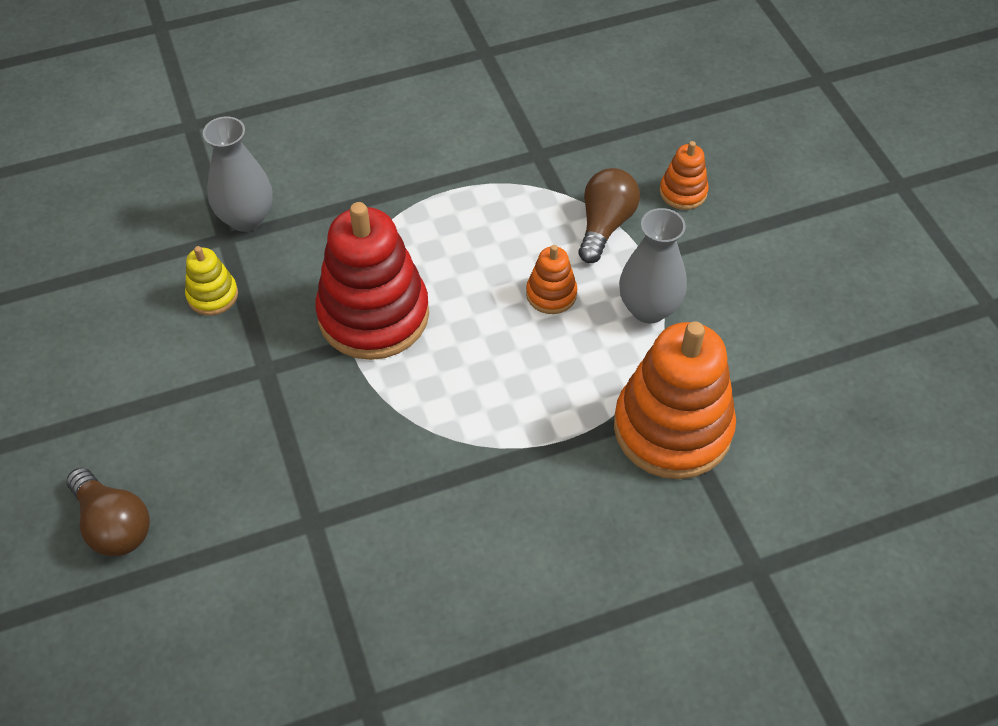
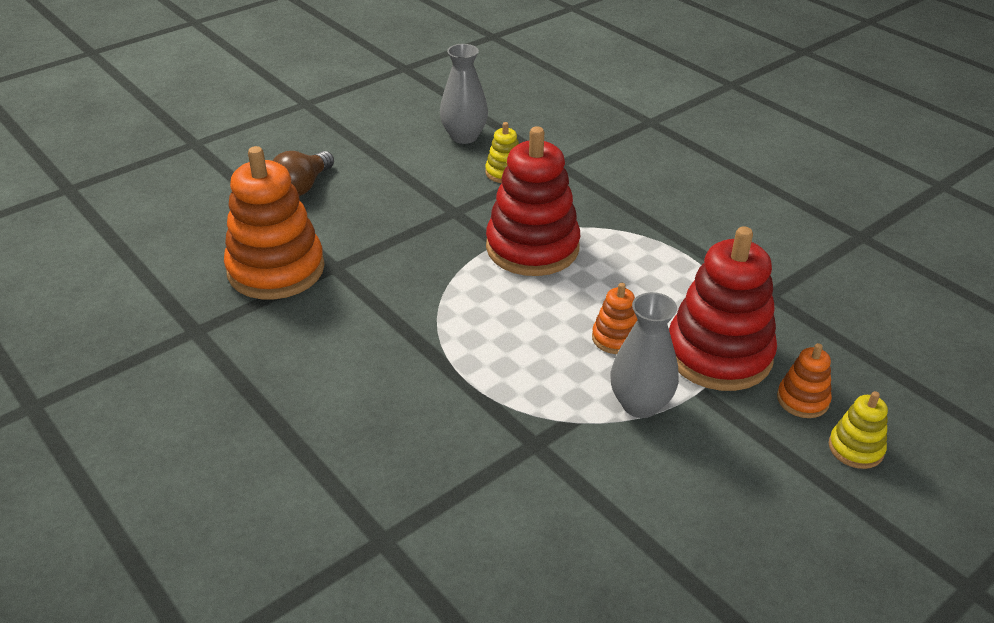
camera: 70 degrees right, 15 degrees down
grey vase [203,116,272,232] -> grey vase moved to [440,44,488,144]
brown light bulb [578,168,640,263] -> red stacking toy [669,226,777,391]
orange stacking toy [614,321,736,479] -> orange stacking toy moved to [224,146,325,300]
none -> yellow stacking toy [829,391,888,469]

